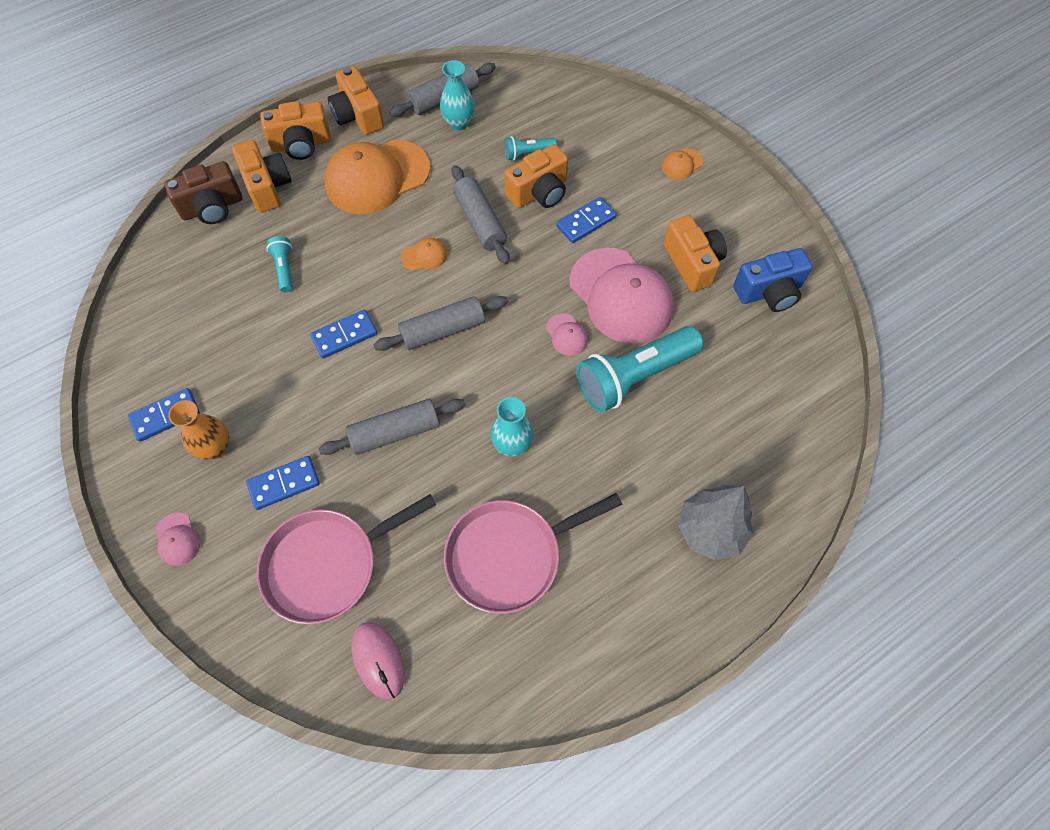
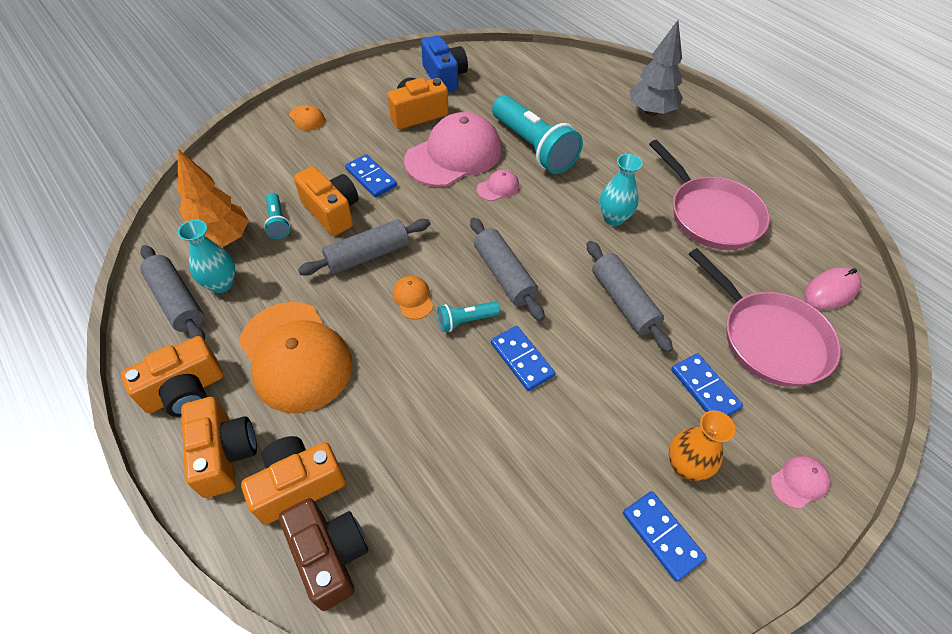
camera: 95 degrees left, 10 degrees down
turquoise flashlight [266,236,293,292] -> turquoise flashlight moved to [437,302,500,332]
none -> orange tree [178,149,249,247]

